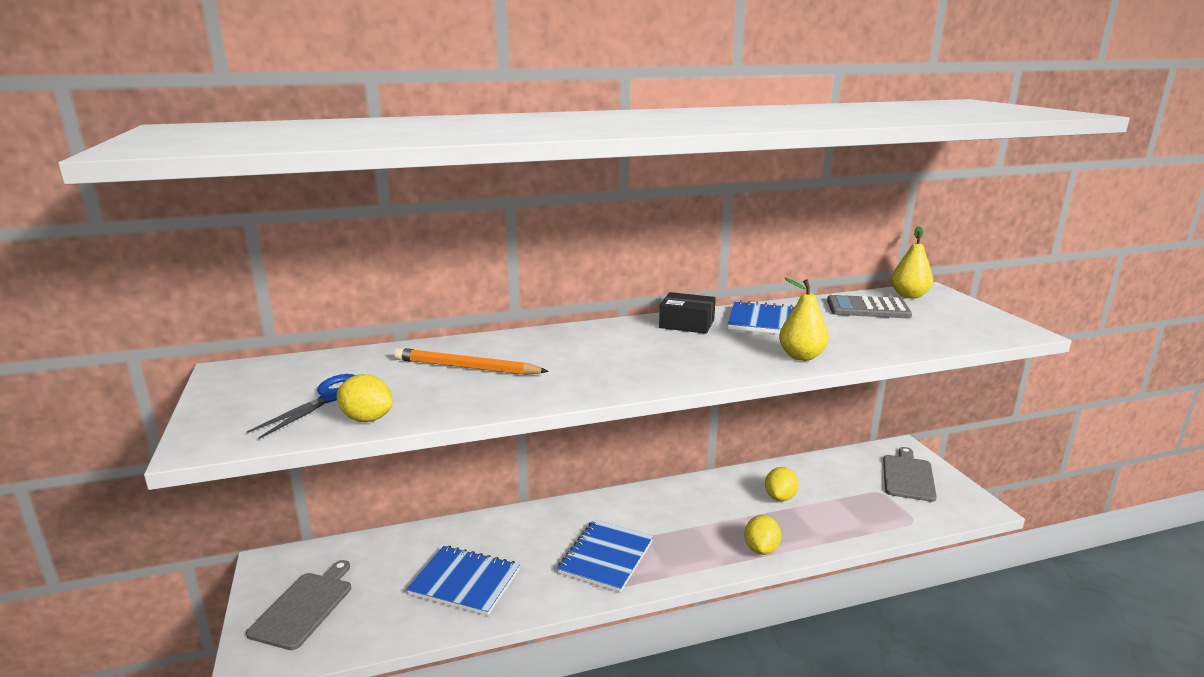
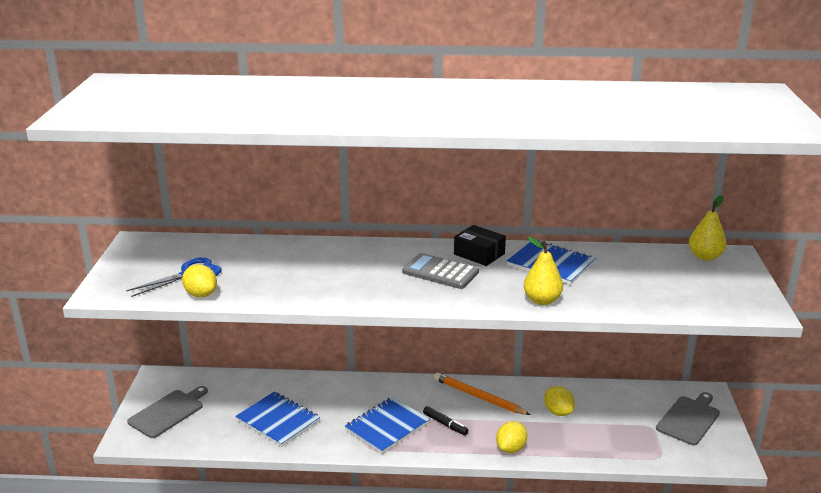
camera: 20 degrees right, 5 degrees up
orange pencil [394,348,549,375] -> orange pencil moved to [434,373,531,415]
yellow lemon [765,467,799,501] -> yellow lemon turned 75 degrees counterclockwise [544,386,575,416]
grey calculator [827,295,912,319] -> grey calculator moved to [402,253,479,289]
none -> black marker [423,406,468,435]

